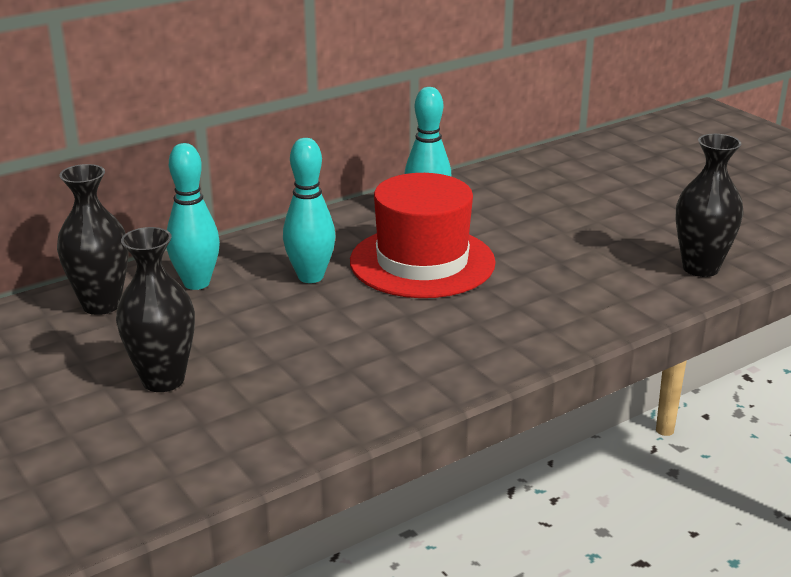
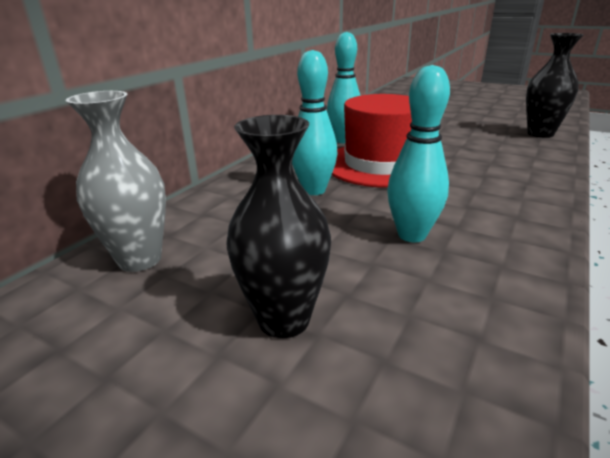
camera: 25 degrees left, 0 degrees up
black vase [57,164,129,315] -> grey vase [66,91,166,272]
turquoise bowling pin [167,143,220,290] -> turquoise bowling pin moved to [387,65,450,242]

